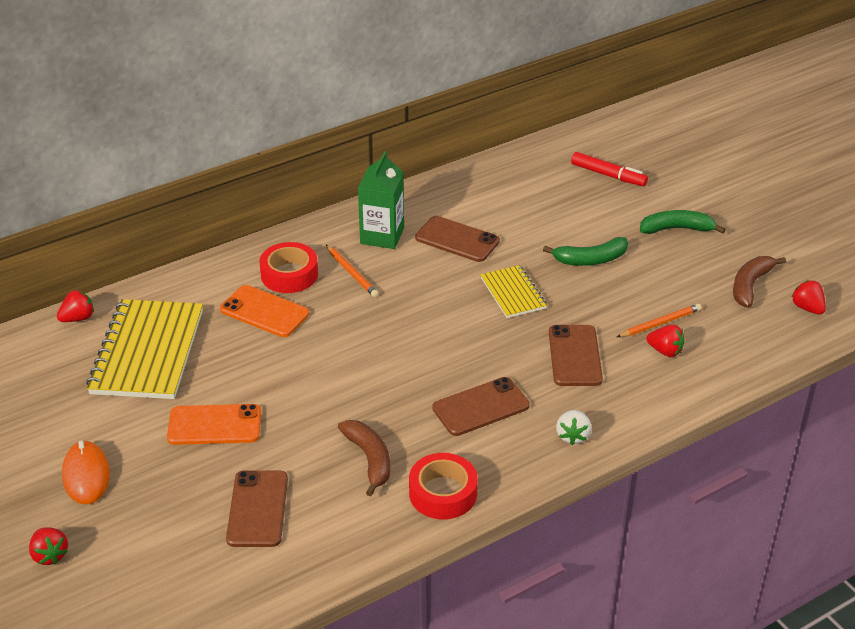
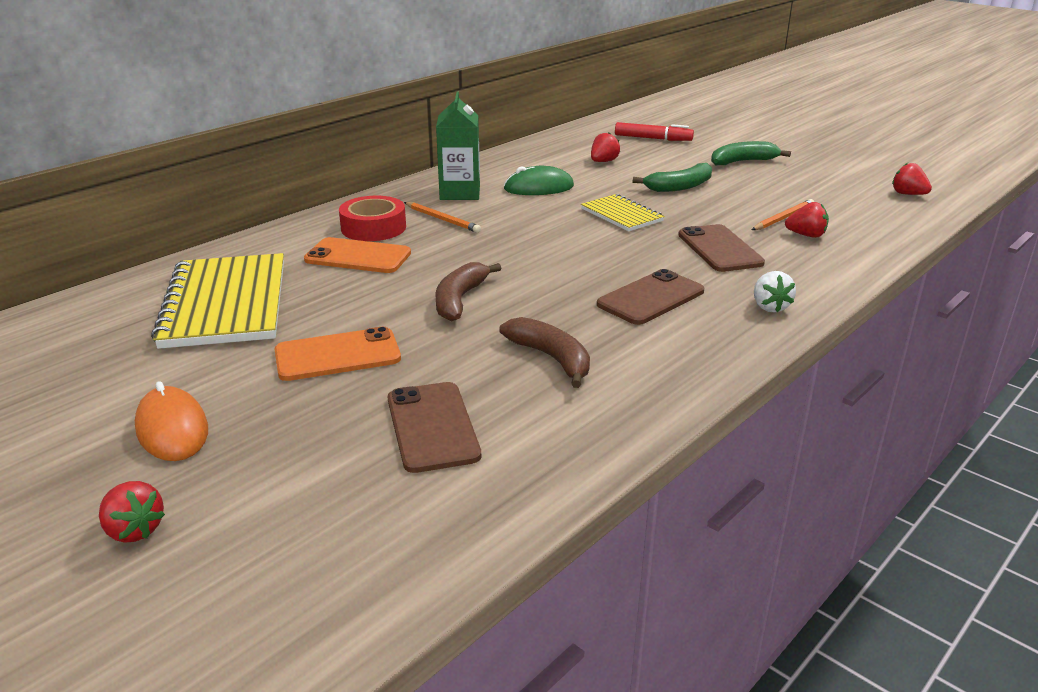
camera: 15 degrees left, 10 degrees down
red strawberry [57,290,94,322] -> red strawberry moved to [591,133,620,162]
red tape [409,453,478,519] -> none
brown phone [415,216,500,262] -> green mouse [504,166,574,195]
brown banana [733,256,786,307] -> brown banana moved to [435,262,501,321]

